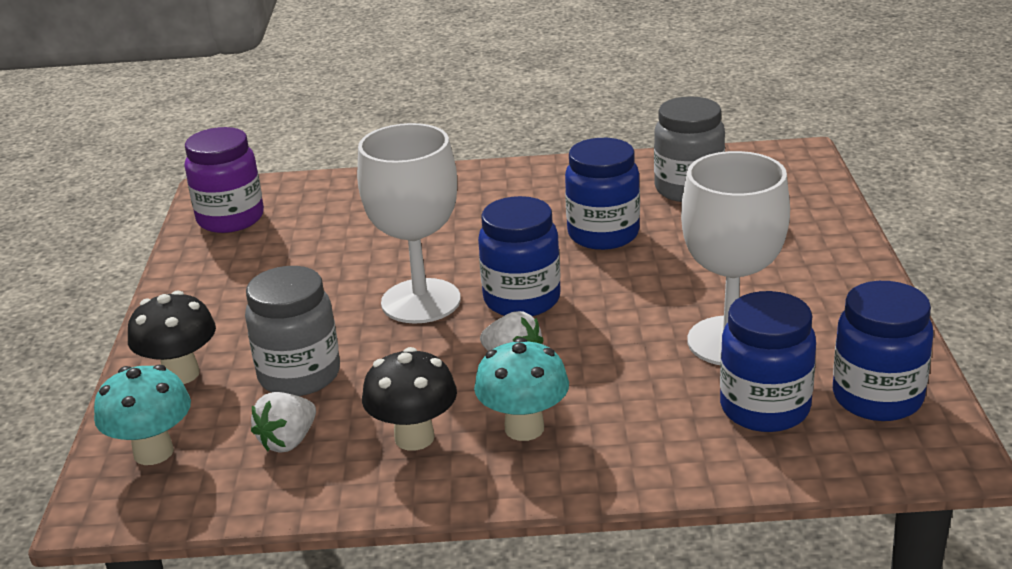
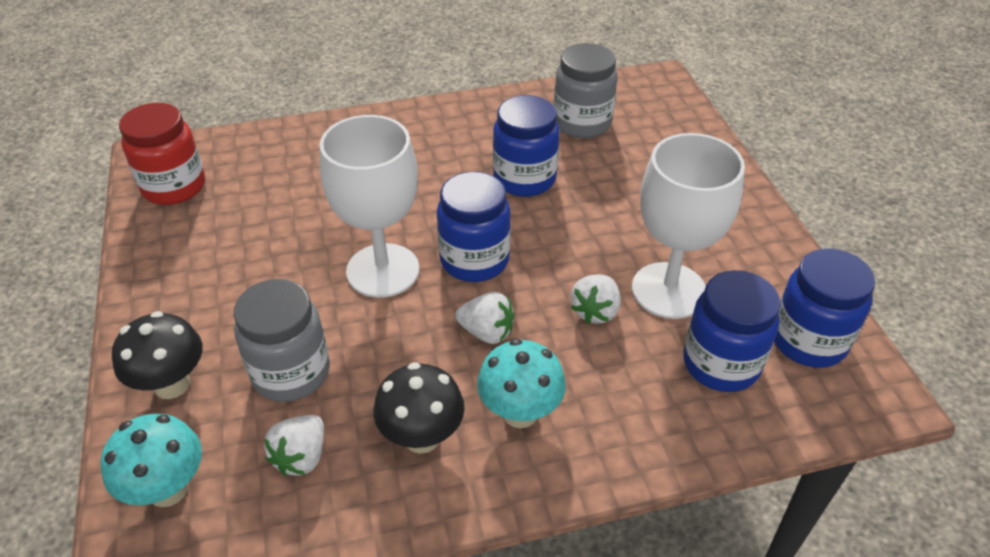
camera: 15 degrees left, 15 degrees up
purple jar [185,127,264,233] -> red jar [119,103,205,205]
none -> white strawberry [571,274,621,324]

